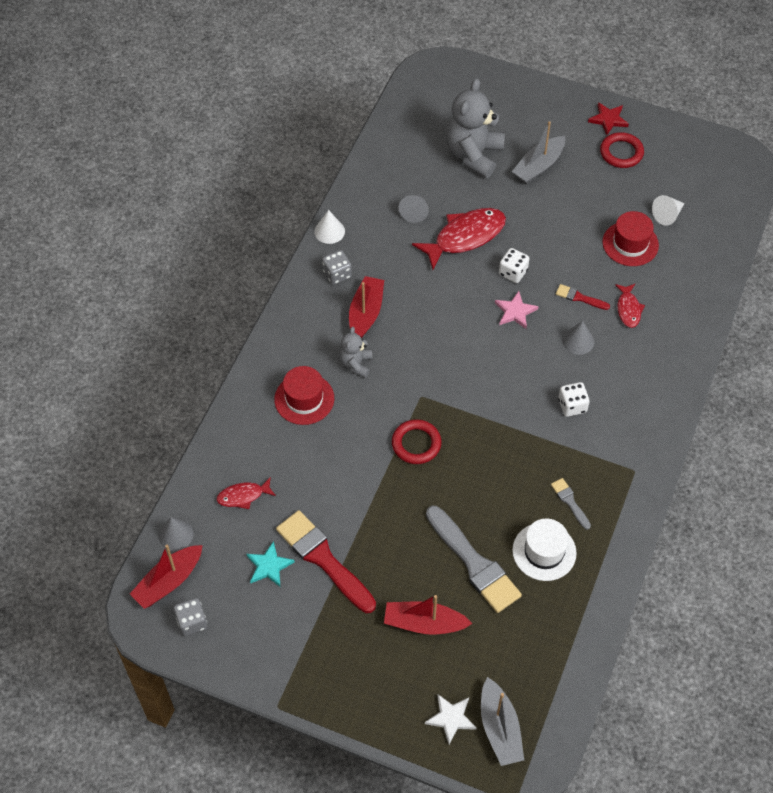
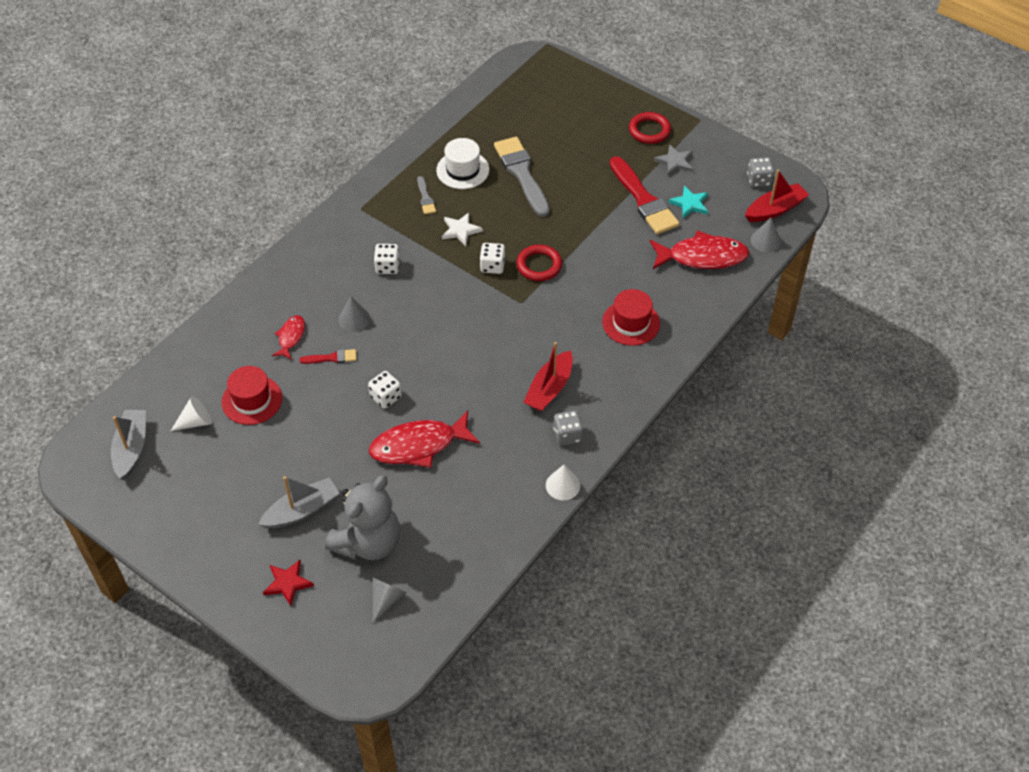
camera: 165 degrees left, 5 degrees down
red fish [217,477,276,509] -> red fish [650,230,750,269], size x1.89
grey teddy bear [339,327,372,378] -> none
red boat [384,595,473,635] -> none
grey cone [398,194,429,223] -> grey cone moved to [372,578,406,623]
white star [425,695,477,744] -> white star moved to [442,212,483,246]
grey boat [481,677,524,766] -> grey boat moved to [111,410,146,480]
pink star [495,291,539,329] -> none
red brush [556,284,610,310] -> red brush turned 45 degrees counterclockwise [299,349,357,364]
red star [588,102,629,135] -> red star moved to [263,560,314,606]
red ring [600,132,644,168] -> red ring moved to [629,112,671,144]
none -> white dice [480,243,505,274]
none -> grey star [654,144,693,176]

